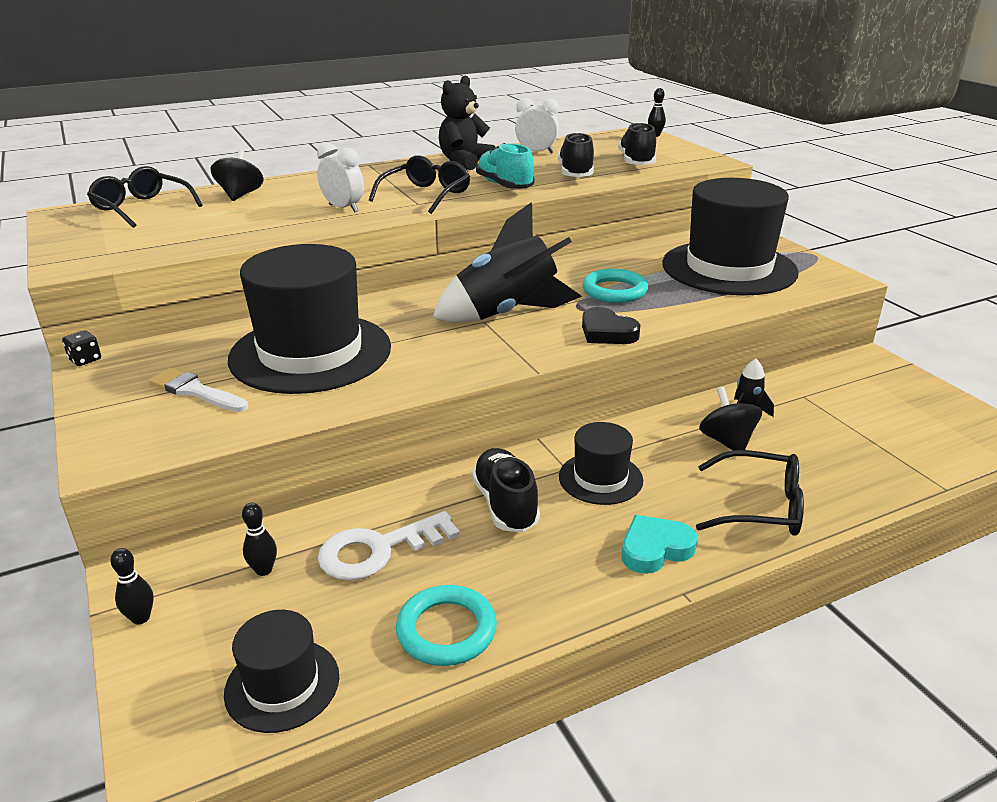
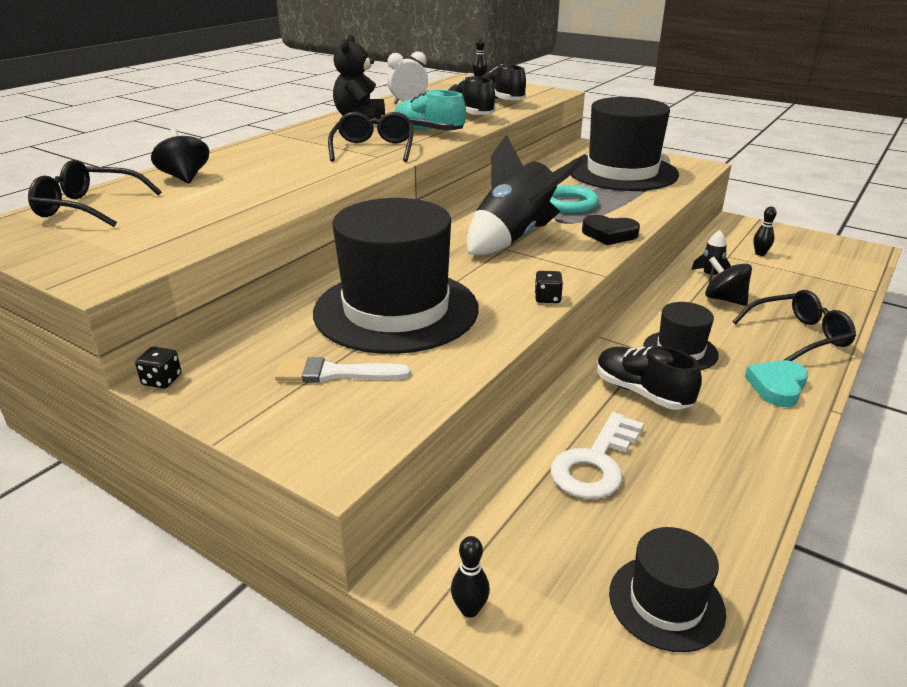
camera: 30 degrees left, 0 degrees up
black bowling pin [242,503,277,576] -> black bowling pin moved to [753,207,777,256]
white clock [317,143,364,212] -> none
turquoise ring [396,585,497,666] -> none
none -> black dice [535,271,563,303]

